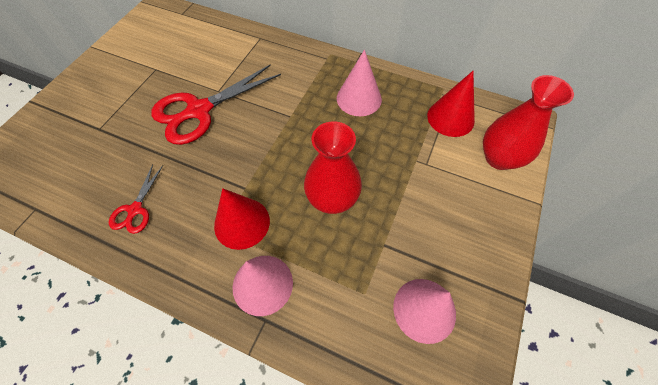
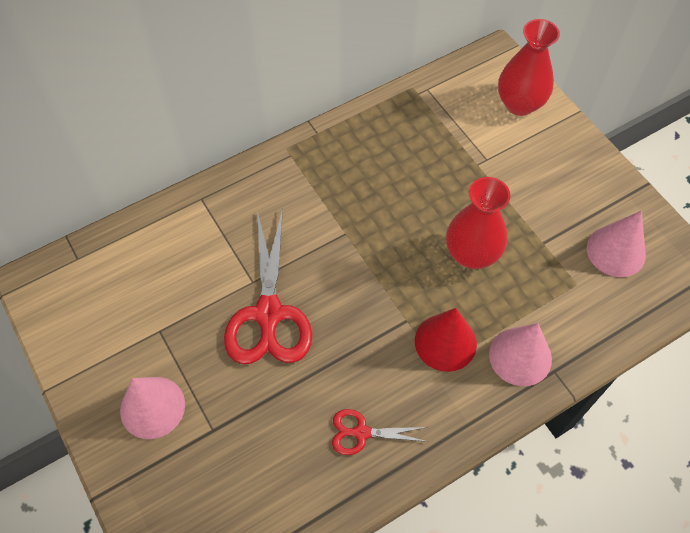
camera: 55 degrees left, 0 degrees up
red scissors [109,164,163,234] -> red scissors turned 135 degrees clockwise [332,409,428,455]
pink cone [337,50,382,116] -> pink cone moved to [120,377,185,439]
red cone [427,71,475,137] -> none

